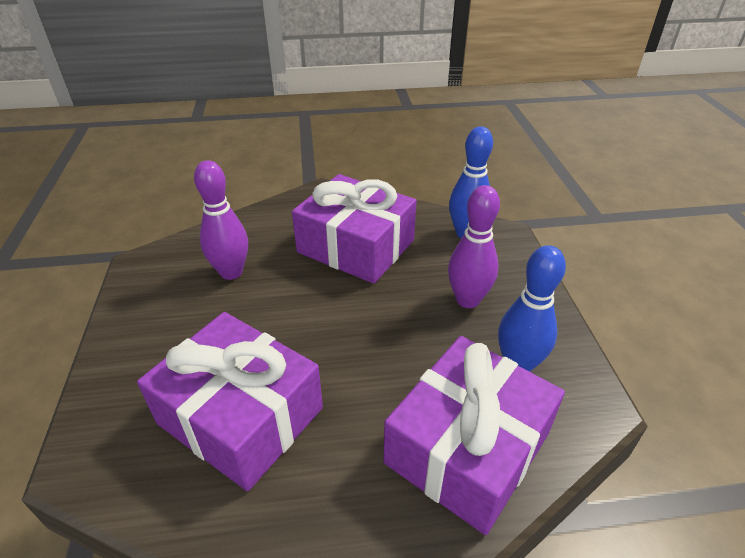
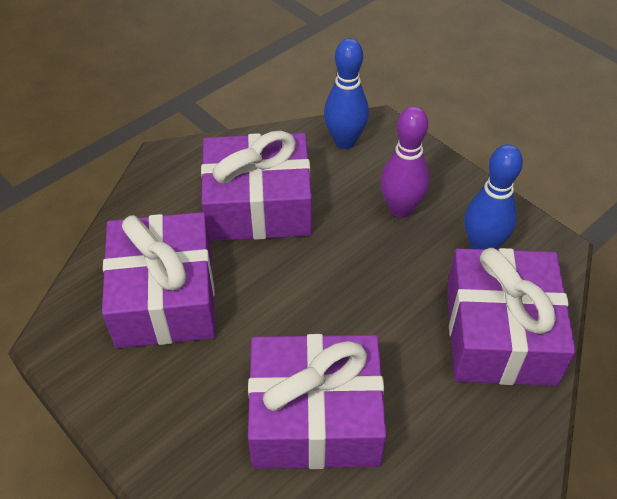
camera: 35 degrees left, 10 degrees up
purple bowling pin [194,160,248,280] -> purple gift [102,212,216,348]

